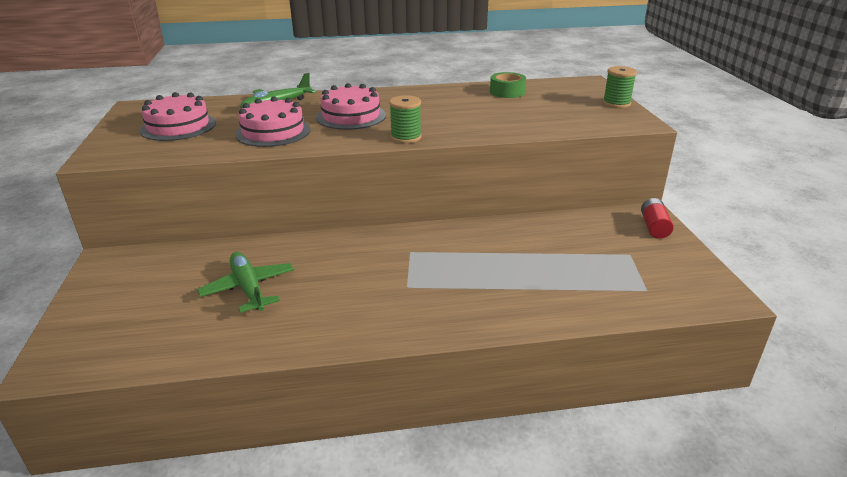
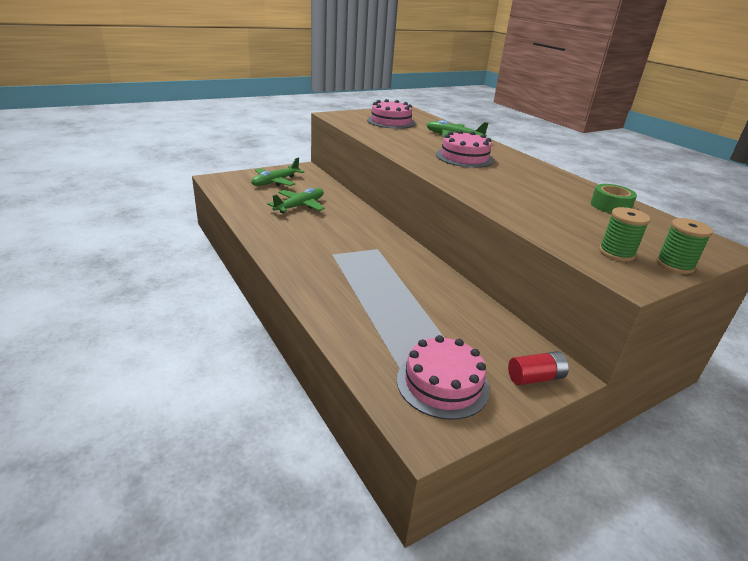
camera: 65 degrees right, 0 degrees up
pink cake [235,96,311,147] -> pink cake moved to [397,335,490,420]
green spool [389,95,422,143] -> green spool moved to [599,207,650,262]
none -> green plane [251,158,304,186]

